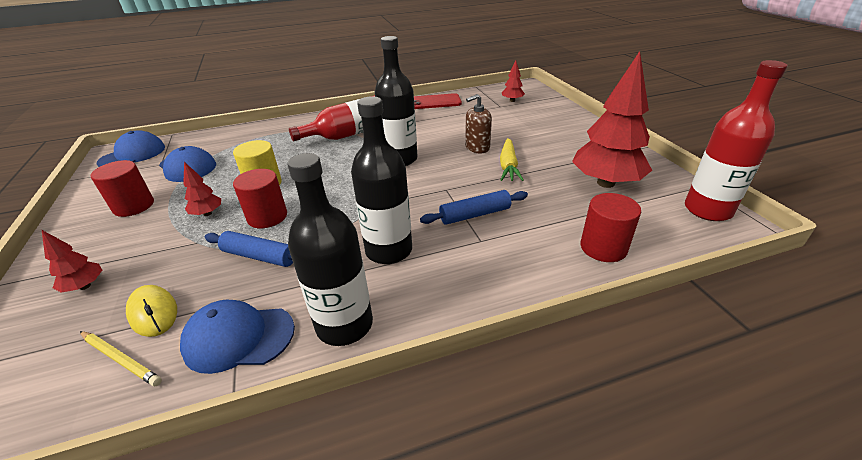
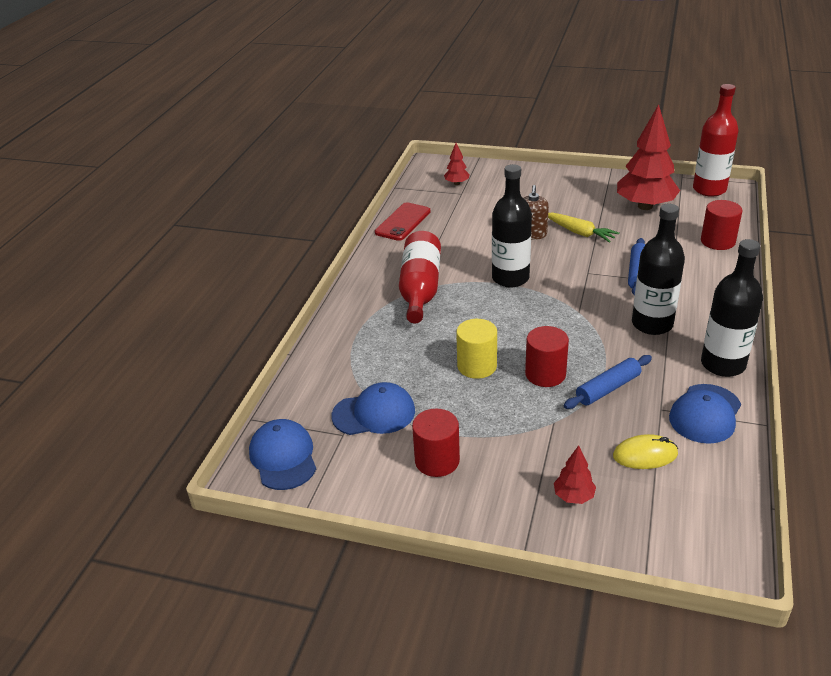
camera: 55 degrees left, 0 degrees up
yellow pencil [80,331,162,387] -> none
red tree [183,162,221,216] -> none

